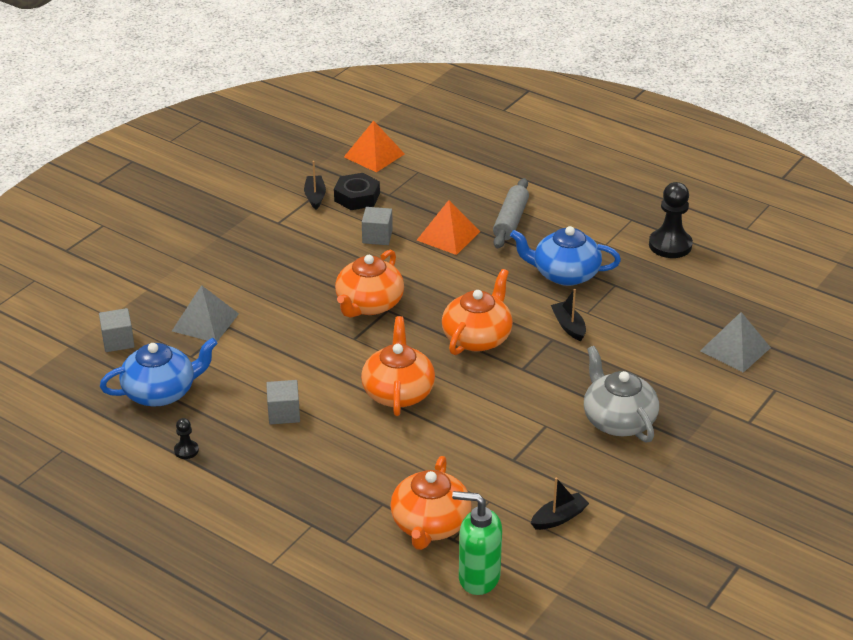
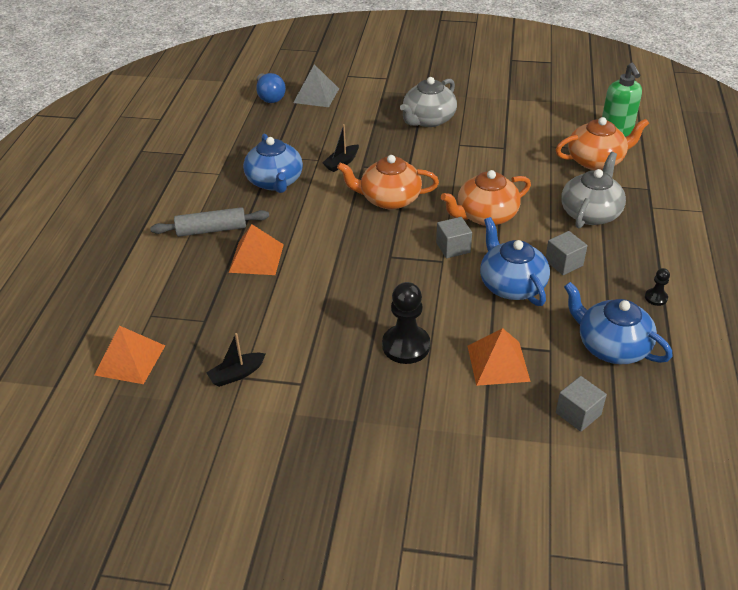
camera: 115 degrees left, 5 degrees up
grey pyramid [172,285,239,342] -> orange pyramid [468,328,531,386]
black nut [334,173,380,210] -> none
orange teapot [335,250,404,318] -> none
grey cube [362,207,393,245] -> grey cube moved to [436,217,472,258]
black boat [531,478,589,530] -> none
black pawn [649,182,693,258] -> black pawn moved to [382,282,430,364]
none -> blue light bulb [256,73,286,103]
none -> blue teapot [480,217,550,306]
none -> grey teapot [561,152,626,228]

